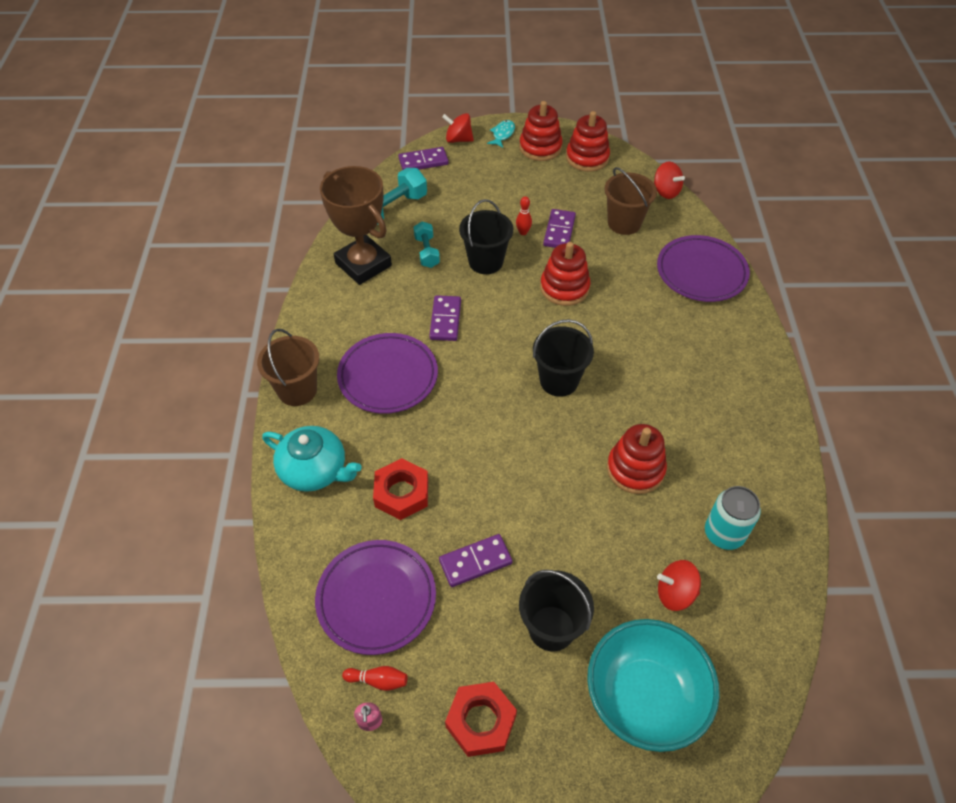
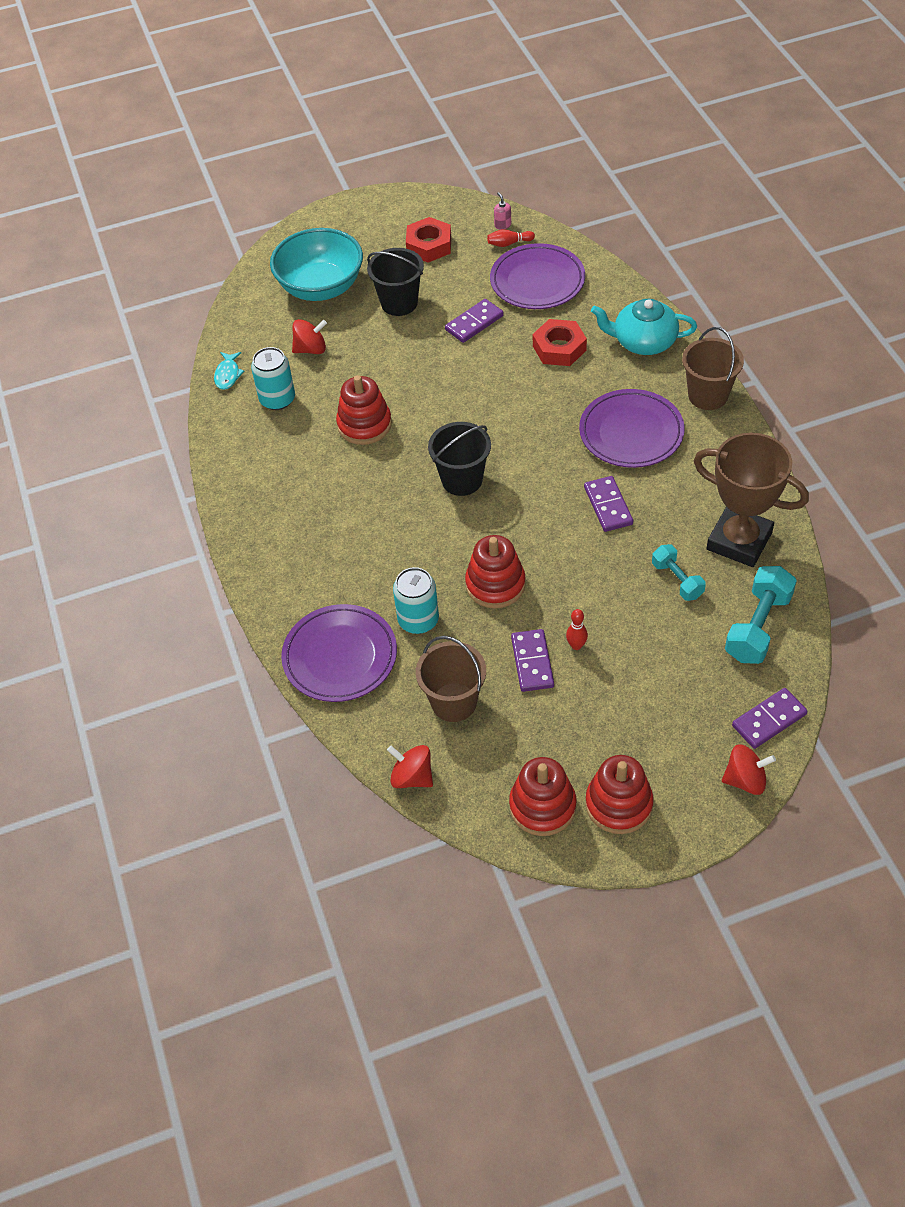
camera: 165 degrees right, 0 degrees up
black bucket [459,199,513,274] -> none
turquoise fish [487,120,515,148] -> turquoise fish moved to [214,352,245,390]
none -> turquoise can [393,567,439,634]

